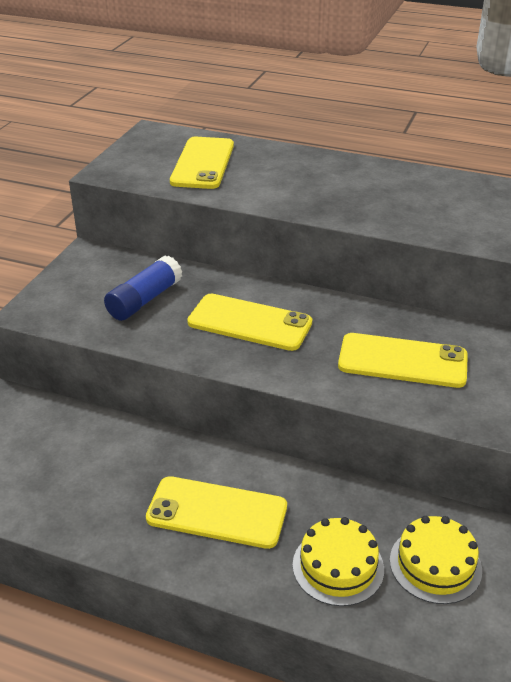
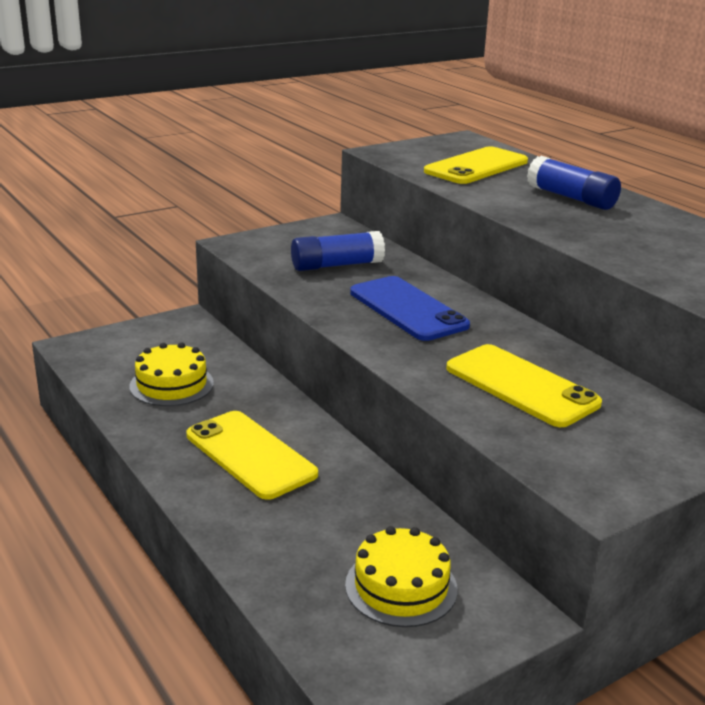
camera: 35 degrees right, 10 degrees down
yellow phone [187,294,312,351] -> blue phone [350,276,470,341]
yellow cake [293,517,384,606] -> yellow cake moved to [129,342,214,406]
none -> blue glue stick [527,156,621,210]

